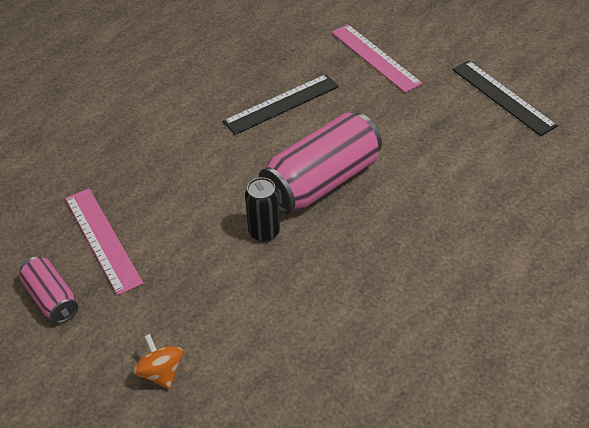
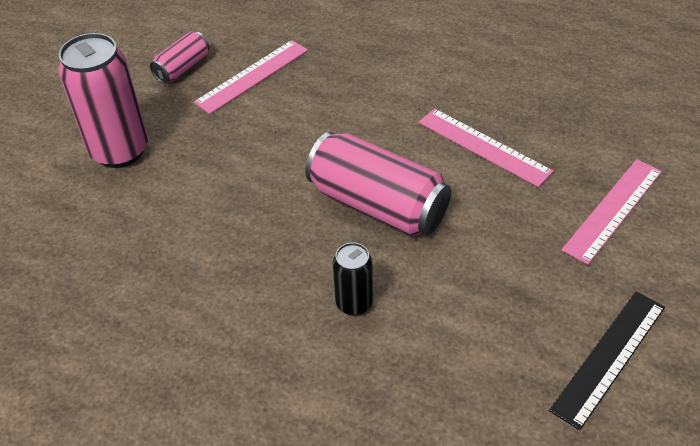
camera: 75 degrees right, 0 degrees up
orange spinning top [133,334,183,389] -> pink can [58,33,148,168]
black ruler [223,74,339,135] -> pink ruler [419,109,554,187]
black can [245,177,280,242] -> black can moved to [333,242,373,316]

